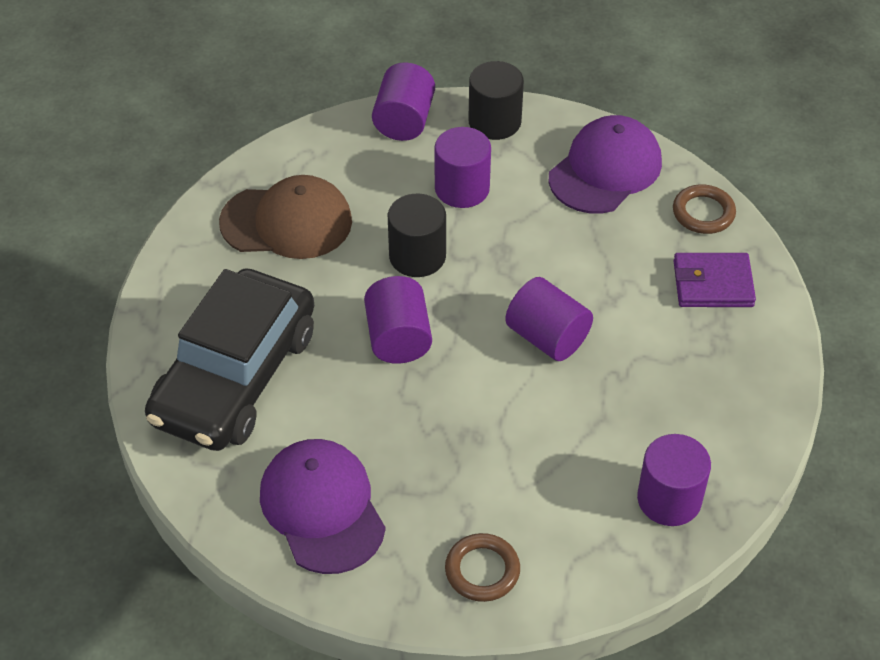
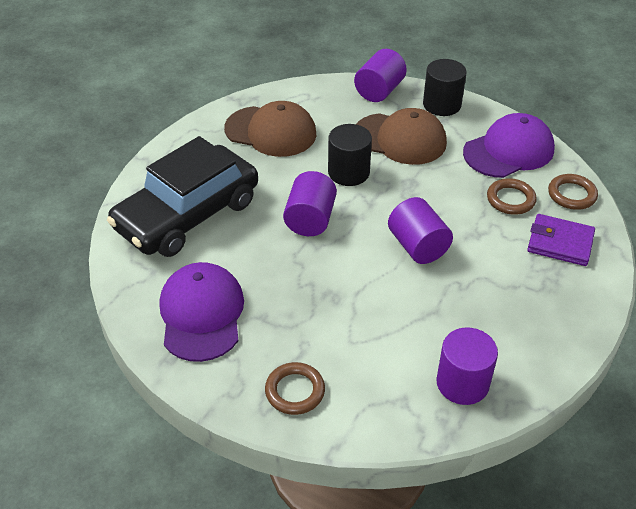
camera: 20 degrees right, 5 degrees down
purple cylinder [435,127,491,208] -> brown cap [356,108,447,165]
none -> brown ring [487,178,537,215]

